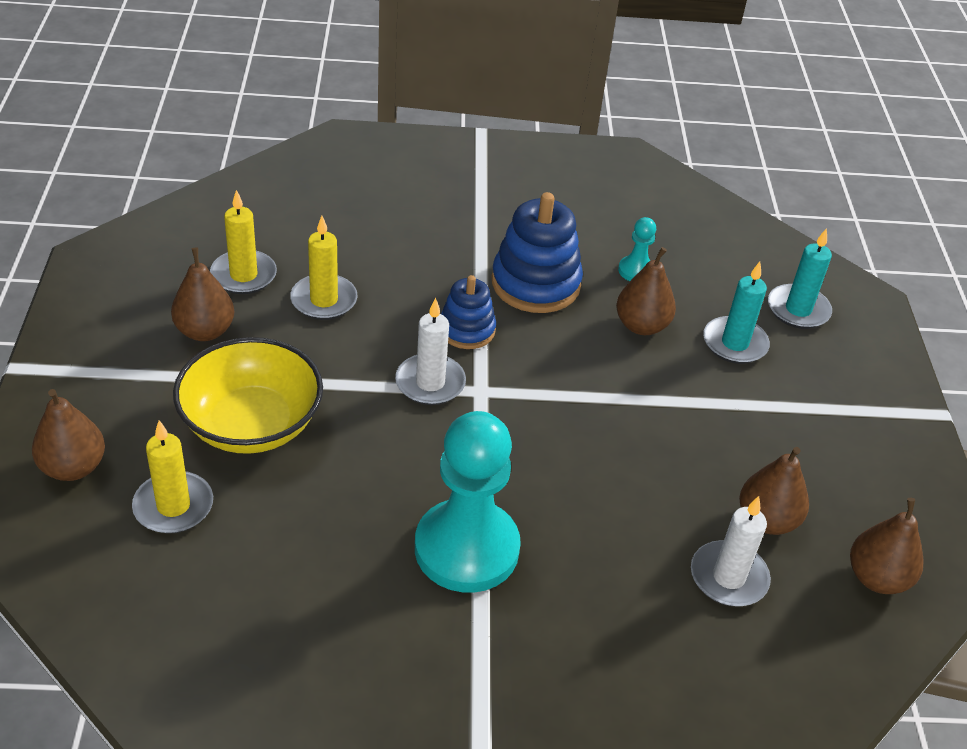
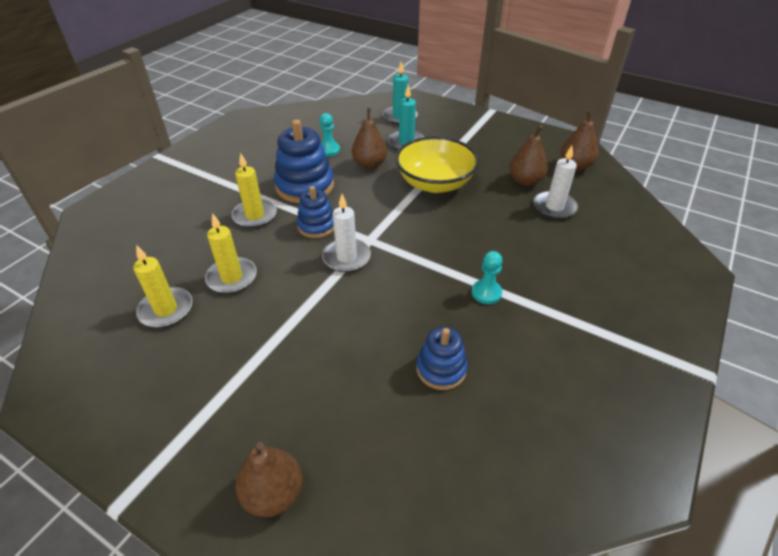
camera: 55 degrees left, 0 degrees up
yellow candle [132,420,213,534] -> yellow candle moved to [231,153,277,228]
brown pear [171,247,234,341] -> none
yellow bowl [173,337,323,454] -> yellow bowl moved to [395,136,479,193]
turquoise pawn [415,411,521,593] -> turquoise pawn [472,251,502,304], size x0.44
none -> blue stacking toy [416,327,468,390]

